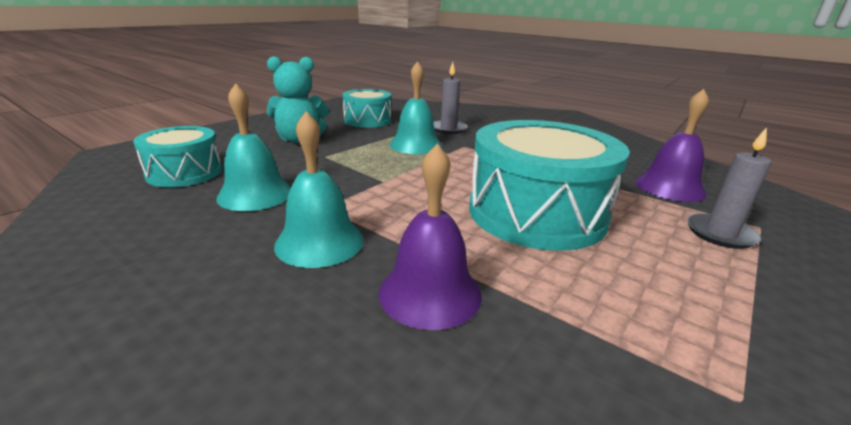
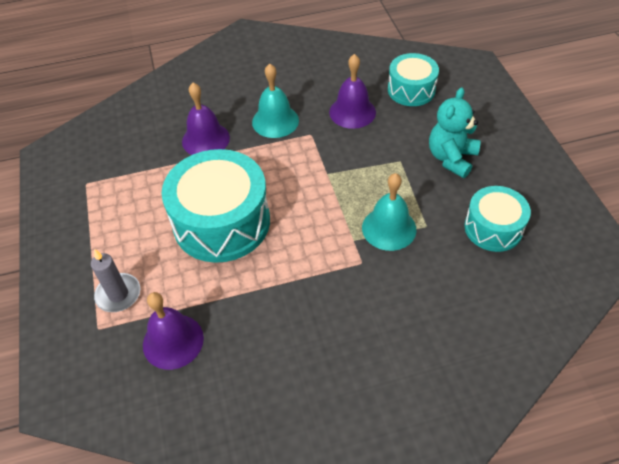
camera: 130 degrees right, 25 degrees up
turquoise bell [216,83,291,211] -> purple bell [329,54,376,129]
grey candle [434,62,468,134] -> none

